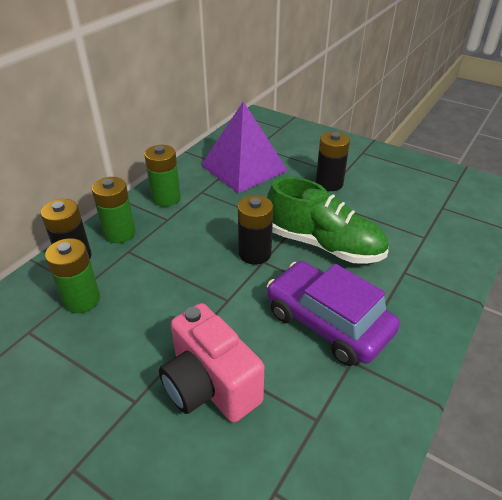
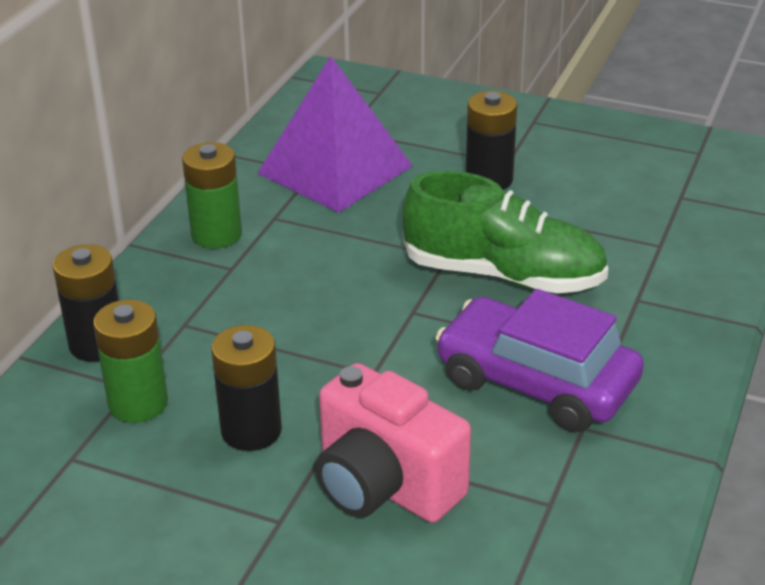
camera: 10 degrees left, 5 degrees down
green battery [92,177,136,243] -> none
black battery [238,195,273,265] -> black battery moved to [211,325,282,451]

